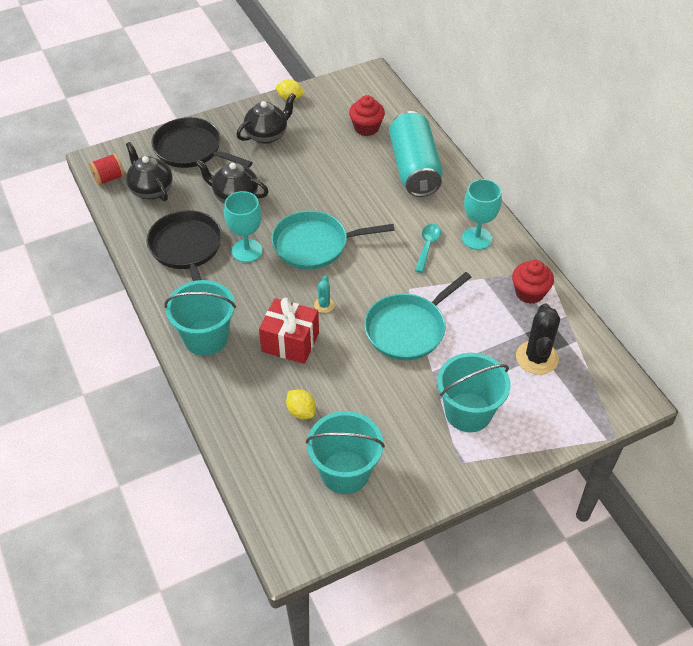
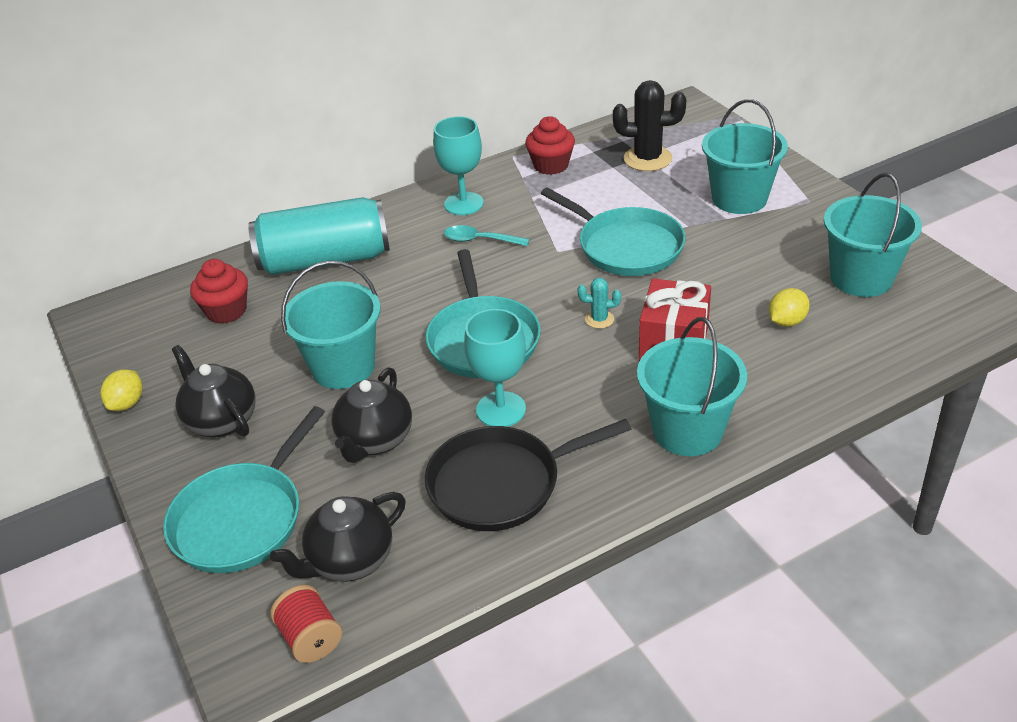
camera: 90 degrees left, 10 degrees down
black pan [151,117,253,168] -> turquoise pan [163,406,325,573]
none -> turquoise bucket [281,261,380,389]

